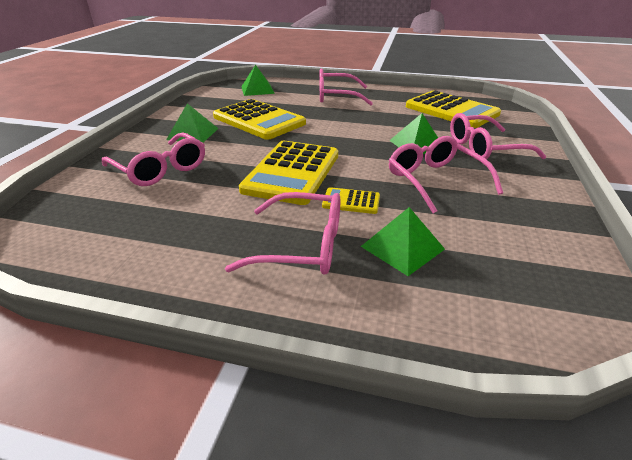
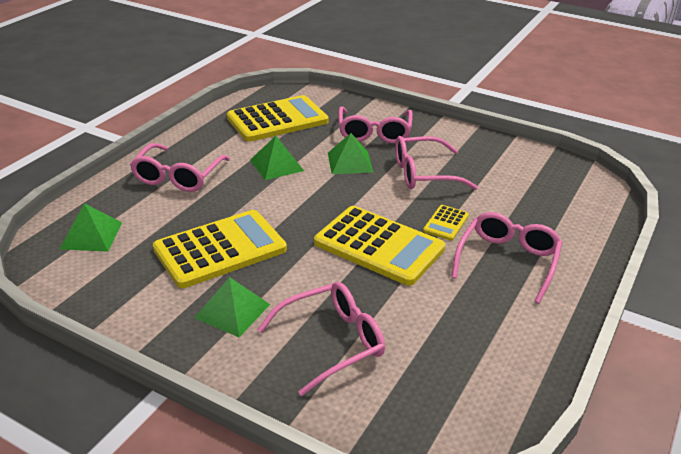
camera: 75 degrees left, 0 degrees up
green pyramid [361,207,445,276] -> green pyramid moved to [250,136,304,180]

